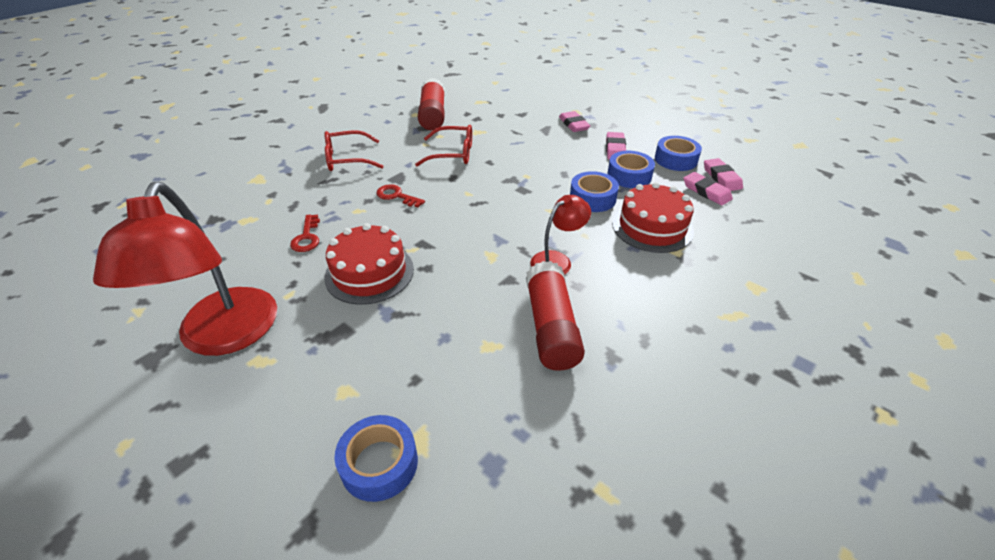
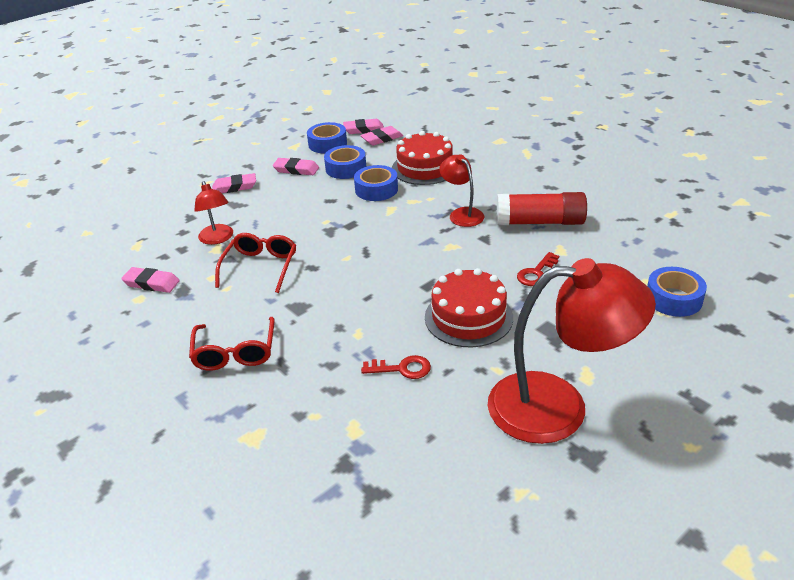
camera: 80 degrees left, 5 degrees down
red key [376,184,425,207] -> red key moved to [517,252,559,286]
red glue stick [418,78,445,130] -> pink eraser [121,267,180,293]
none -> red lamp [194,181,233,245]

